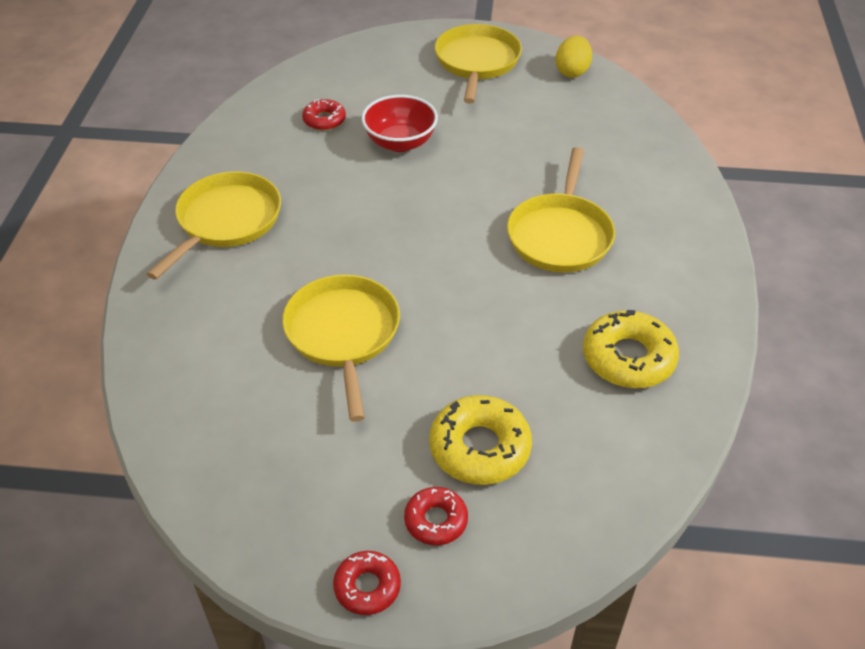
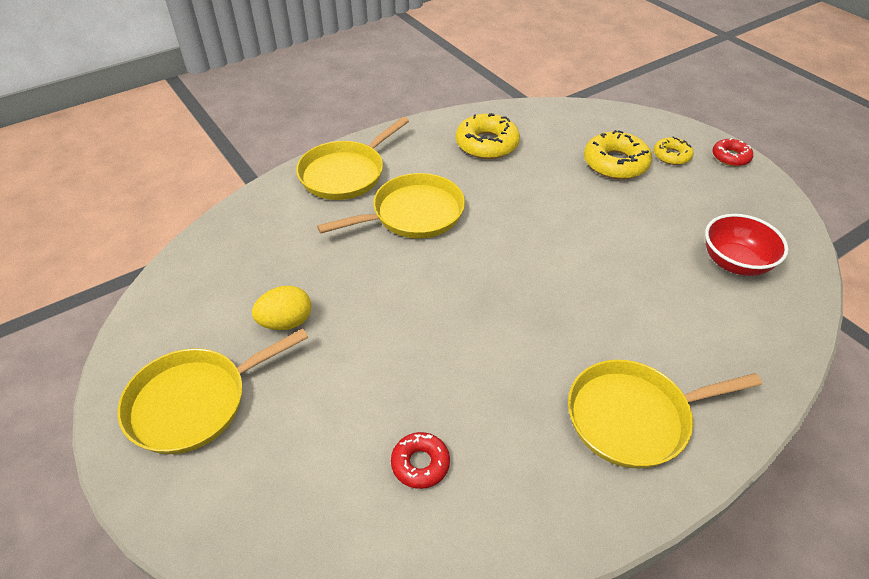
camera: 130 degrees left, 0 degrees up
yellow pan [282,275,400,422] -> yellow pan moved to [296,117,409,200]
red bowl [361,95,438,152] -> red bowl moved to [705,214,789,276]
red donut [404,487,468,545] -> yellow donut [653,137,694,165]
yellow egg [556,36,592,78] -> yellow egg moved to [252,286,312,330]

